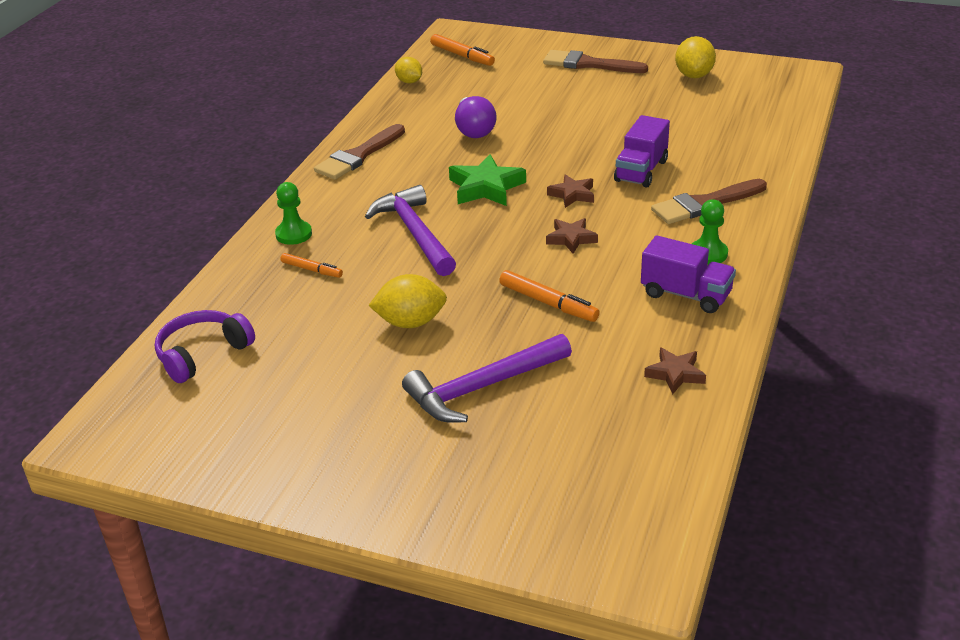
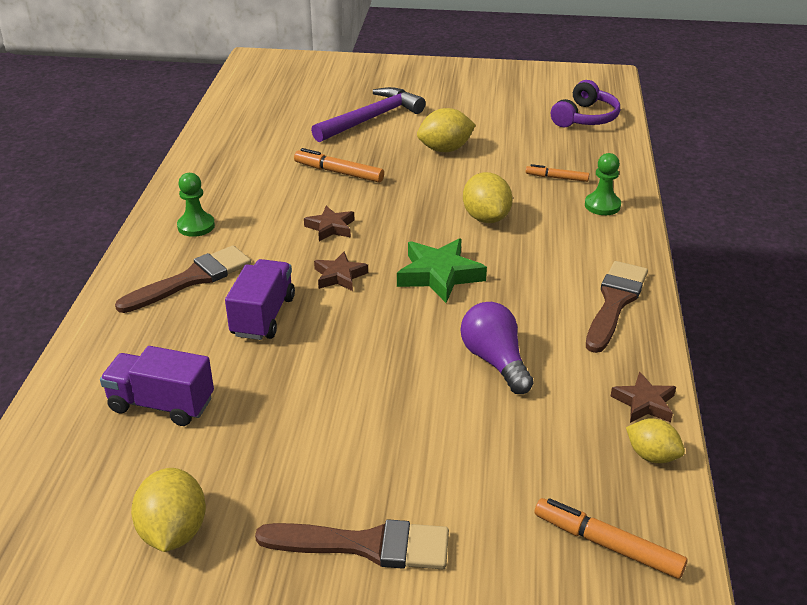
camera: 165 degrees right, 0 degrees up
purple hammer [365,185,456,276] -> yellow lemon [463,172,513,223]
purple truck [641,235,736,313] -> purple truck moved to [100,346,214,426]
brown star [644,348,706,394] -> brown star moved to [610,372,676,423]

